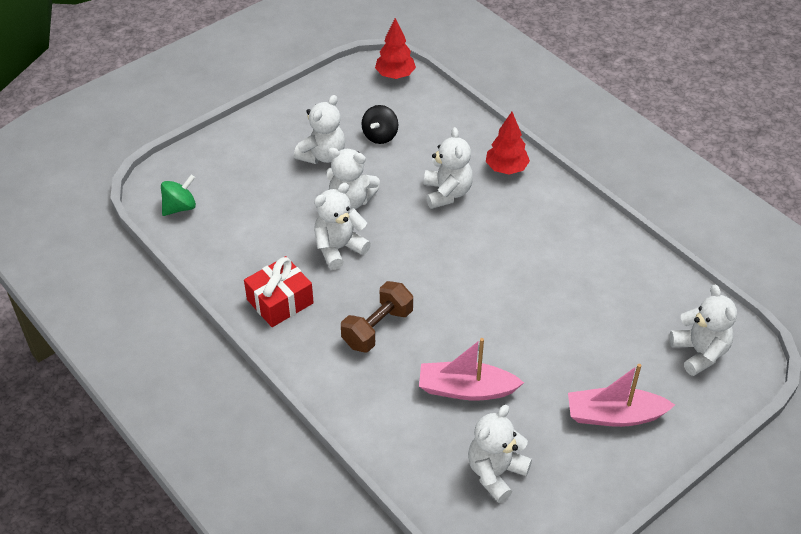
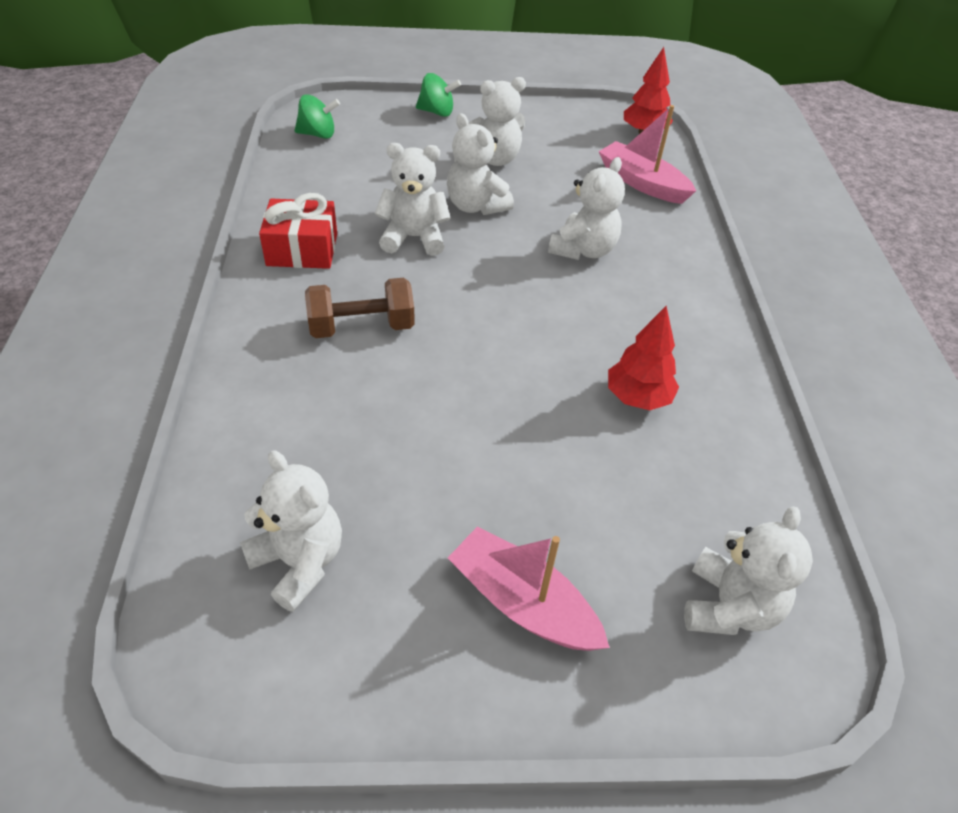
camera: 35 degrees right, 0 degrees up
black spinning top [362,105,398,144] -> none
pink boat [419,338,524,401] -> pink boat moved to [599,105,696,204]
white teddy bear [468,405,532,503] -> white teddy bear turned 60 degrees clockwise [240,450,342,612]
red tree [486,112,530,175] -> red tree moved to [608,306,679,410]
none -> green spinning top [416,73,461,117]

